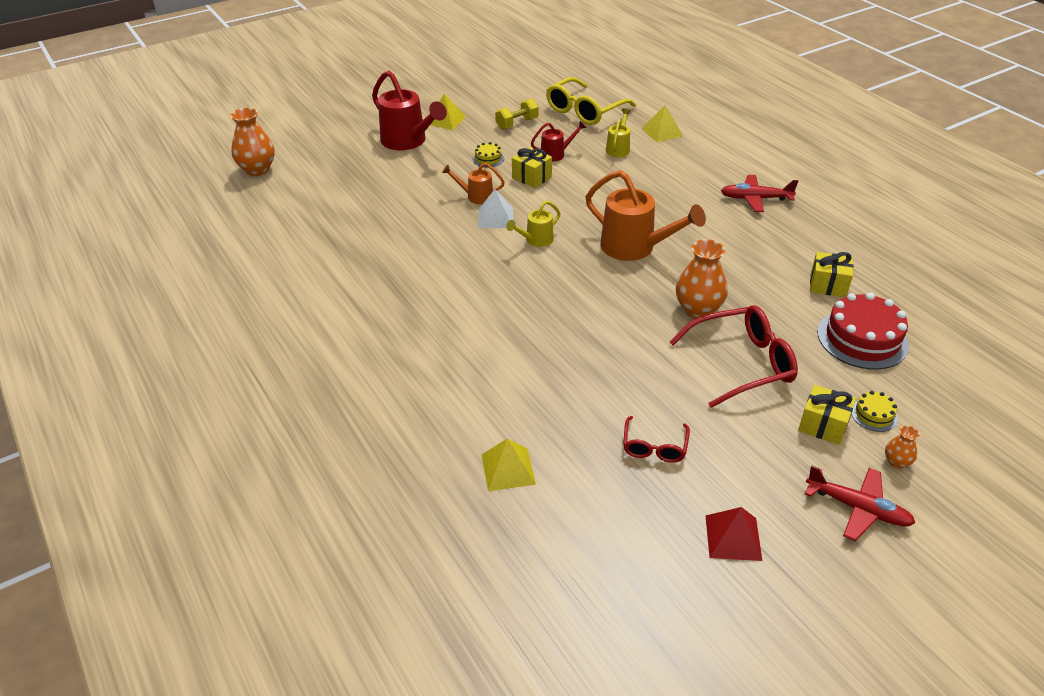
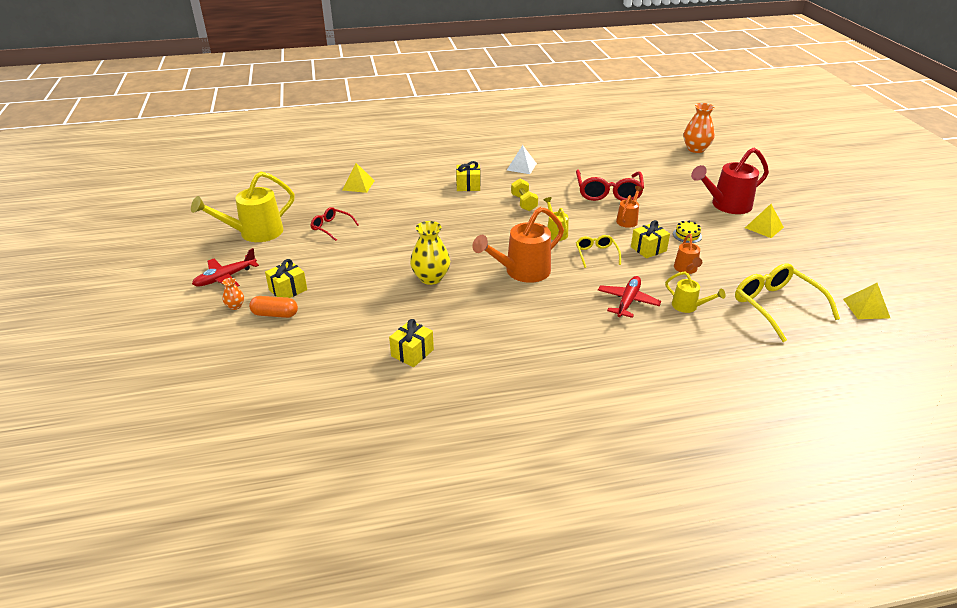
camera: 110 degrees right, 5 degrees down
white pyramid [478,189,513,228] -> white pyramid moved to [507,145,537,174]
yellow dumbbell [495,99,539,129] -> yellow dumbbell moved to [511,178,538,211]
red watering can [531,121,586,162] -> orange watering can [674,234,702,274]
yellow pyramid [641,105,683,142] -> yellow pyramid moved to [843,283,890,319]
red glasses [670,305,798,408] -> red glasses moved to [576,170,644,201]
orange vase [676,239,728,318] -> yellow vase [410,221,450,285]
red pyramid [706,507,762,561] -> yellow watering can [191,171,295,242]
red plane [721,175,798,212] -> red plane moved to [598,276,661,318]
red cake [817,293,909,369] -> none
yellow cake [851,391,898,432] -> orange capsule [249,296,298,318]
none -> yellow gift [456,161,480,191]
none -> yellow glasses [576,235,621,268]

